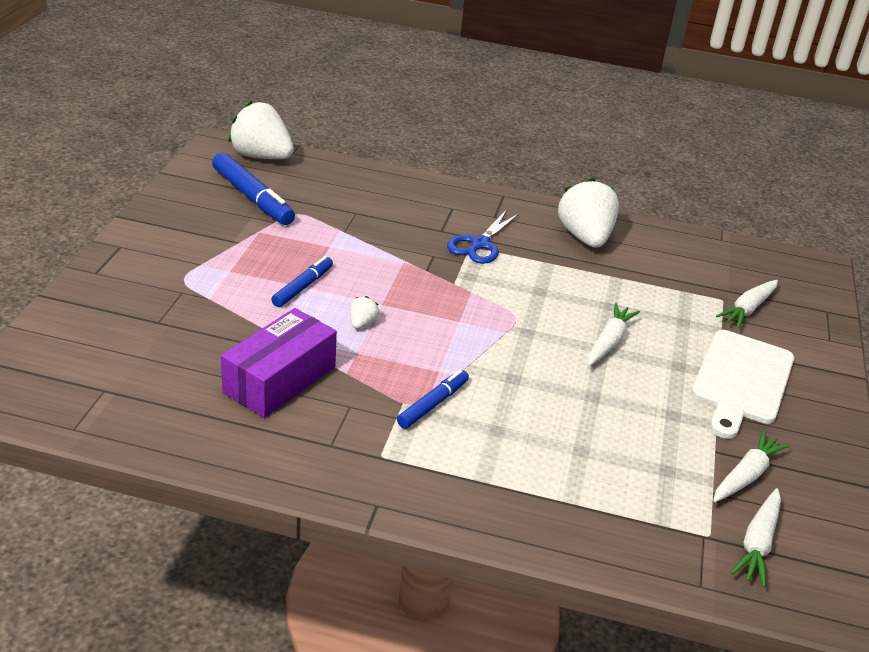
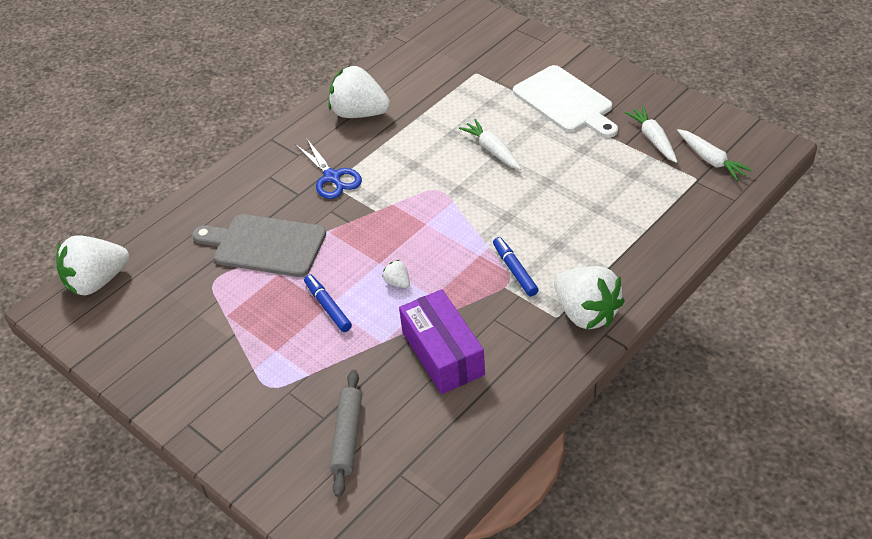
camera: 55 degrees left, 10 degrees up
blue marker [212,153,295,225] -> none
white carrot [716,280,778,328] -> none
none -> grey cutting board [192,214,326,277]
none -> grey rolling pin [330,370,362,497]
none -> white strawberry [554,266,625,329]

